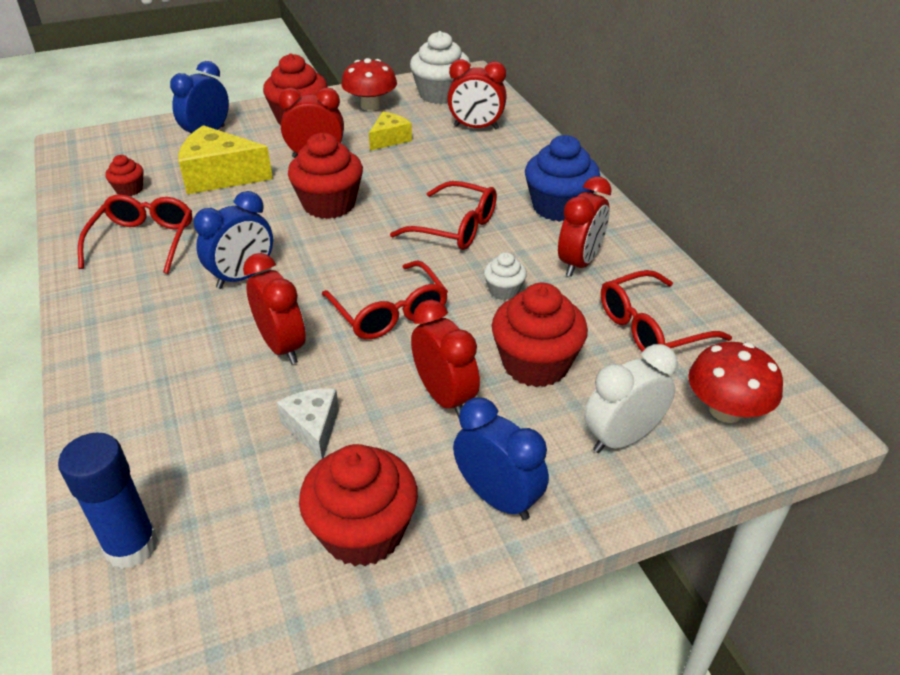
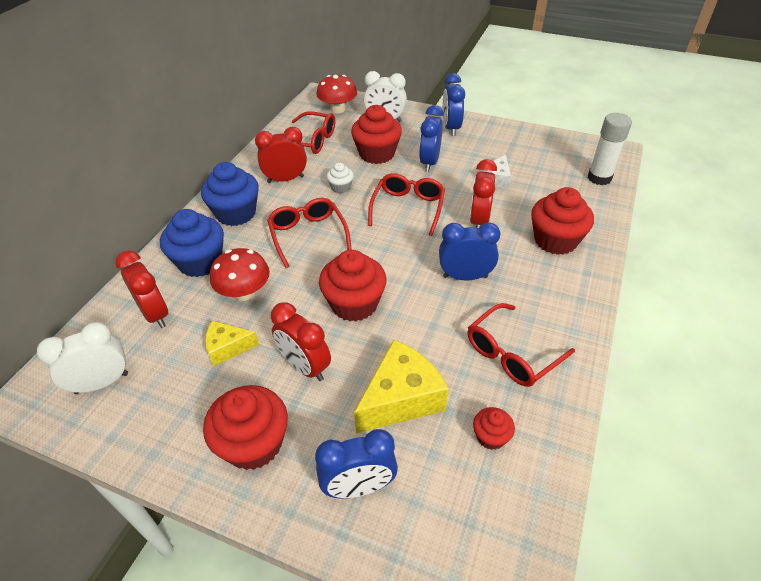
camera: 135 degrees left, 5 degrees up
blue glue stick [58,433,158,569] -> white glue stick [588,113,632,185]
yellow cheese [178,125,273,194] -> yellow cheese turned 90 degrees counterclockwise [354,339,449,433]
red cupcake [299,444,418,566] -> red cupcake moved to [531,187,594,255]
red mushroom [341,58,397,111] -> red mushroom moved to [210,248,270,301]
white cupcake [410,31,470,104] -> white clock [37,322,128,394]
red clock [411,300,480,418] -> blue clock [419,105,444,172]
none -> blue cupcake [160,209,224,277]

